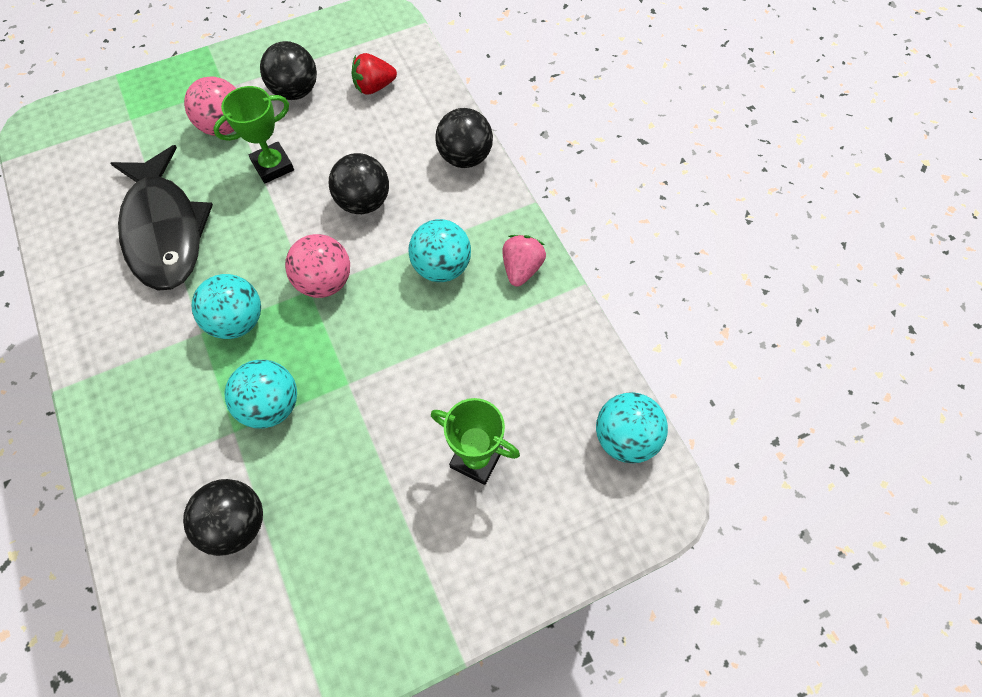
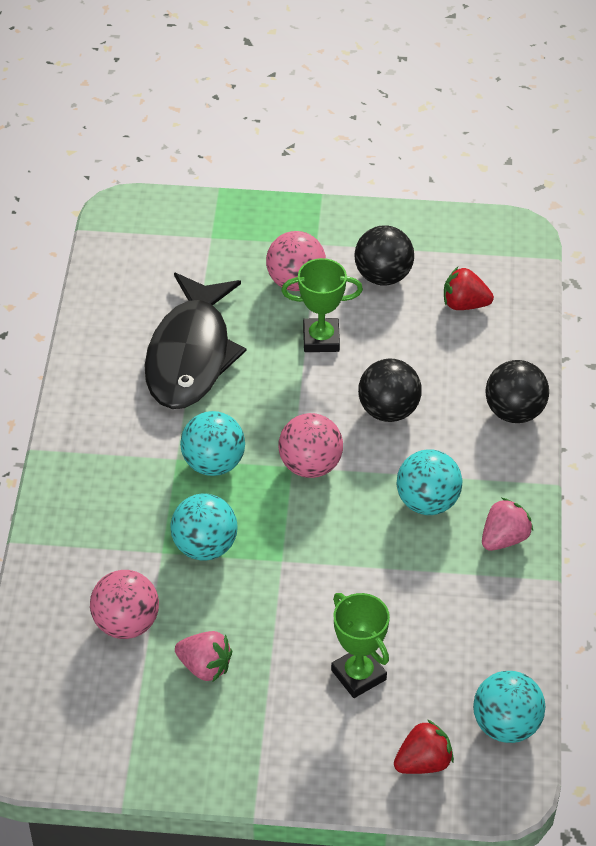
camera: 30 degrees right, 15 degrees down
black ball [183,479,263,556] -> pink ball [90,570,159,639]
none -> pink strawberry [175,631,232,682]
none -> red strawberry [394,719,454,774]

